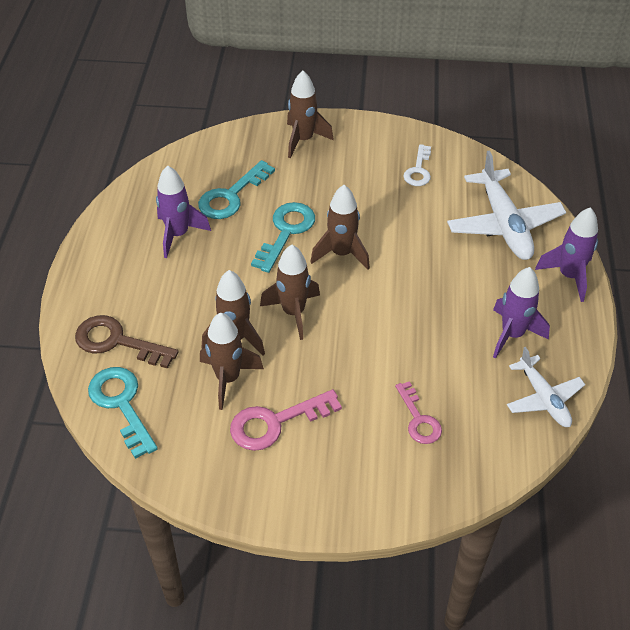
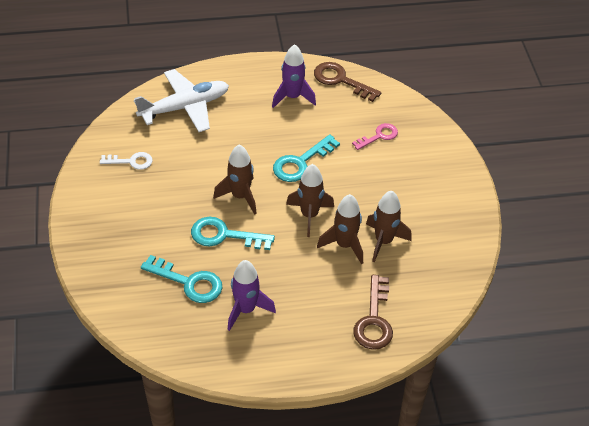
camera: 105 degrees left, 0 degrees up
turquoise key [88,367,158,459] -> turquoise key moved to [273,134,340,182]
pink key [230,389,342,451] -> none
brown rocket [287,71,334,158] -> none
white plane [507,347,585,427] -> brown key [314,62,381,102]
purple rocket [535,207,598,302] -> none

